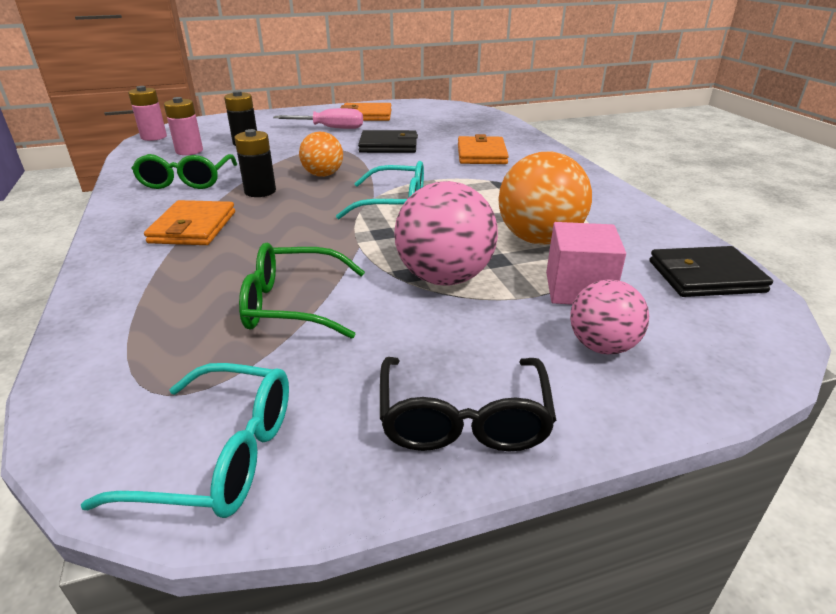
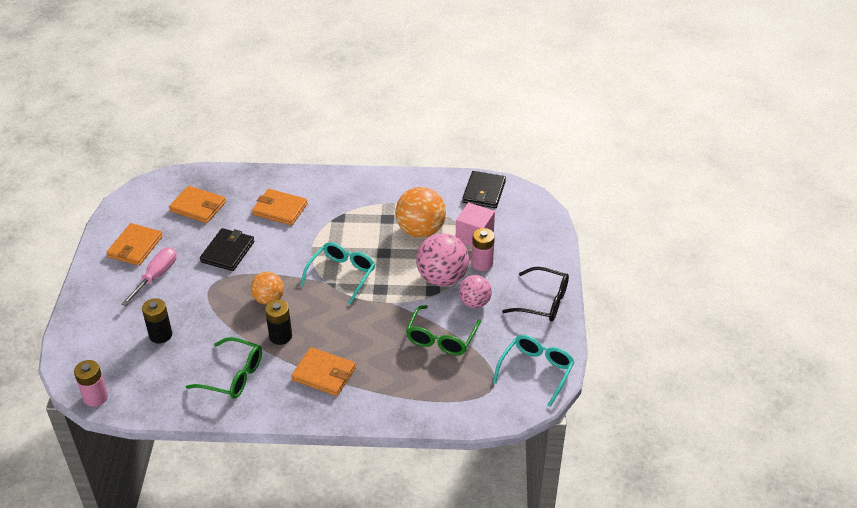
camera: 70 degrees left, 10 degrees up
pink battery [164,97,203,155] -> pink battery moved to [472,228,495,271]
pink ball [570,279,649,354] -> pink ball moved to [459,275,492,308]
none -> orange wallet [169,186,226,223]

